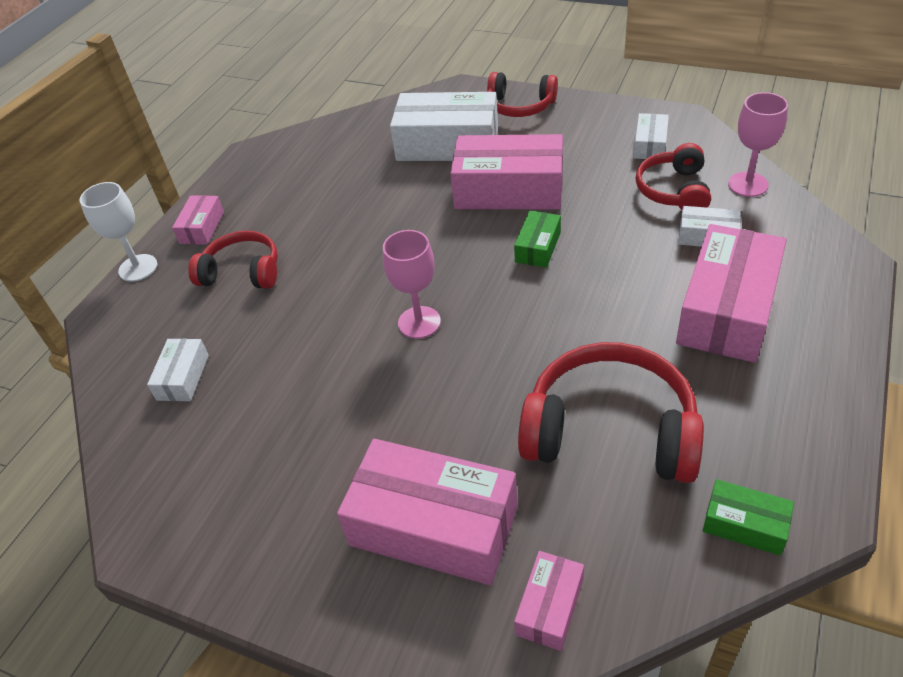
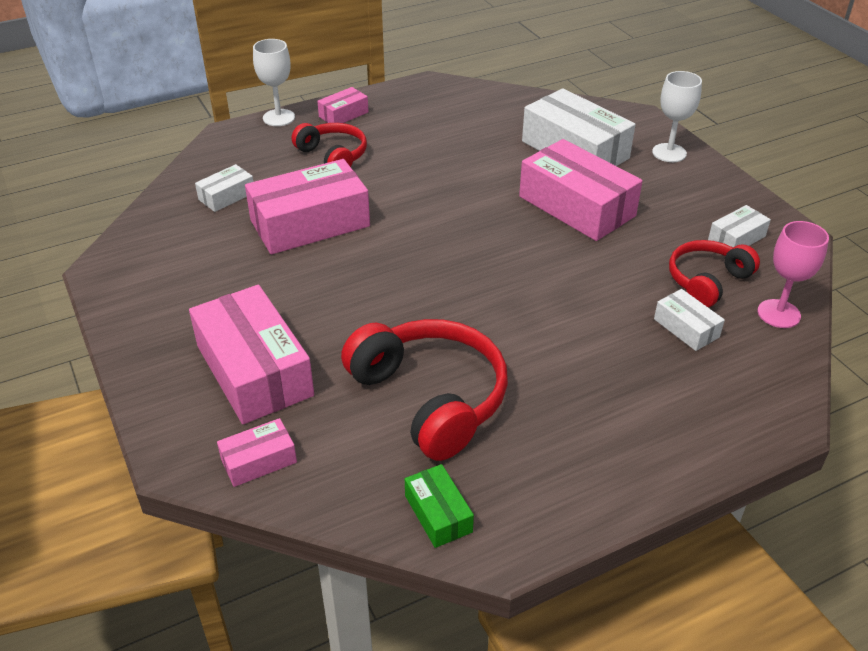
camera: 35 degrees right, 5 degrees down
pink goblet [383,230,441,339] -> none
red headphones [487,72,558,117] -> white goblet [652,71,702,162]
green box [514,211,561,268] -> none
pink box [676,224,787,363] -> pink box moved to [245,159,370,254]

